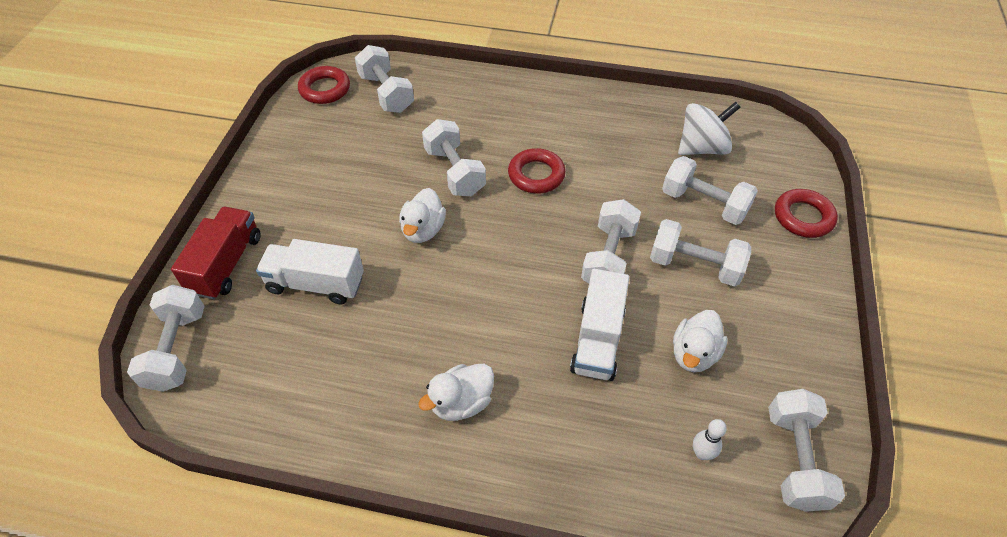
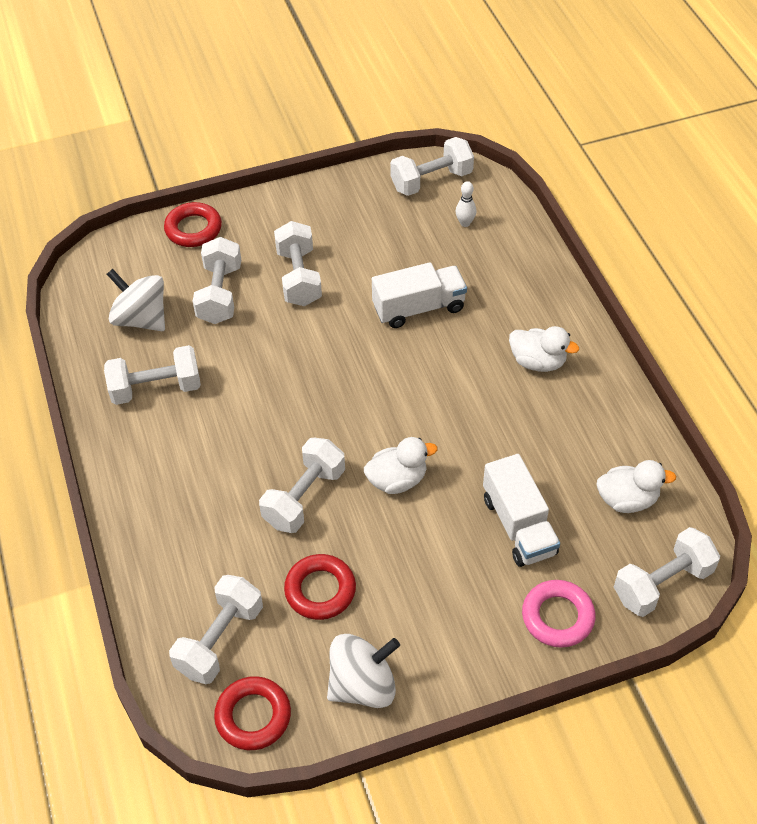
camera: 120 degrees left, 0 degrees up
red truck [171,207,261,299] -> pink ring [522,580,595,648]
red ring [508,148,566,193] -> red ring moved to [284,554,356,620]
white dumbbell [581,199,641,283] -> white dumbbell moved to [104,345,201,405]
white duck [673,310,728,372] -> white duck moved to [597,460,677,513]
none -> white spinning top [327,634,400,708]

